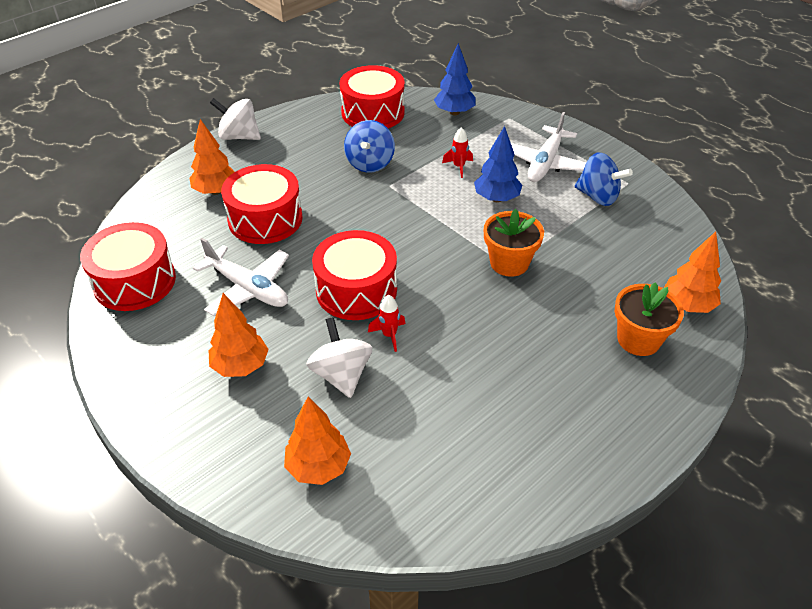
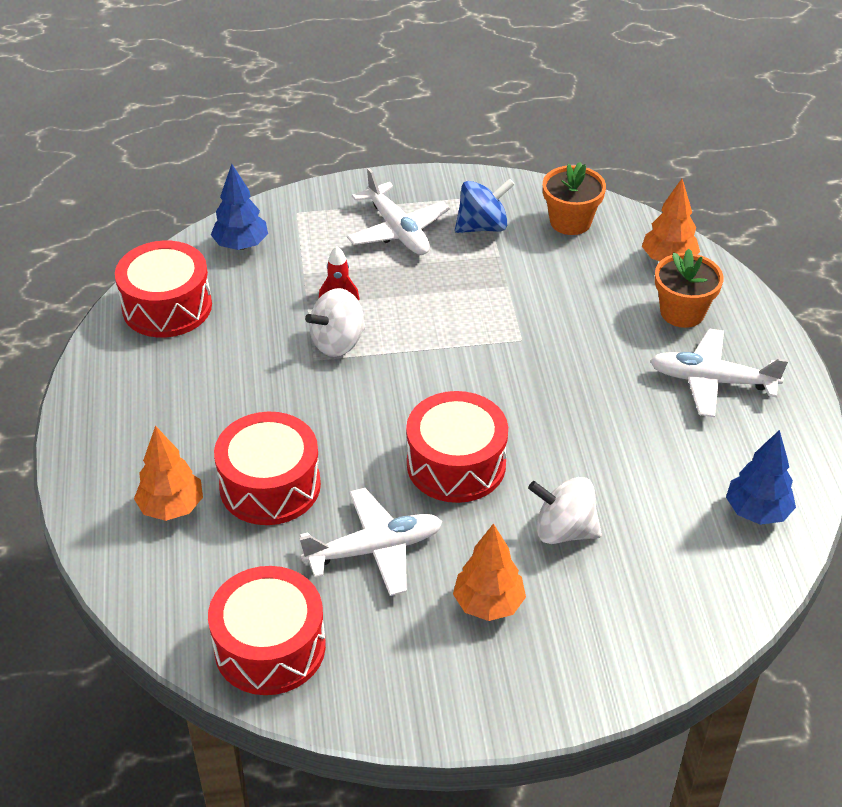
camera: 55 degrees left, 0 degrees up
white spinning top [210,98,261,140] -> white spinning top moved to [305,288,365,357]
orange tree [284,397,351,485] -> none
blue spinning top [344,120,395,173] -> none
red rocket [368,295,405,352] -> none
blue tree [474,126,522,202] -> blue tree moved to [726,430,796,525]
orange flower pot [484,209,544,277] -> orange flower pot moved to [543,162,606,235]
none -> white plane [650,329,788,417]

